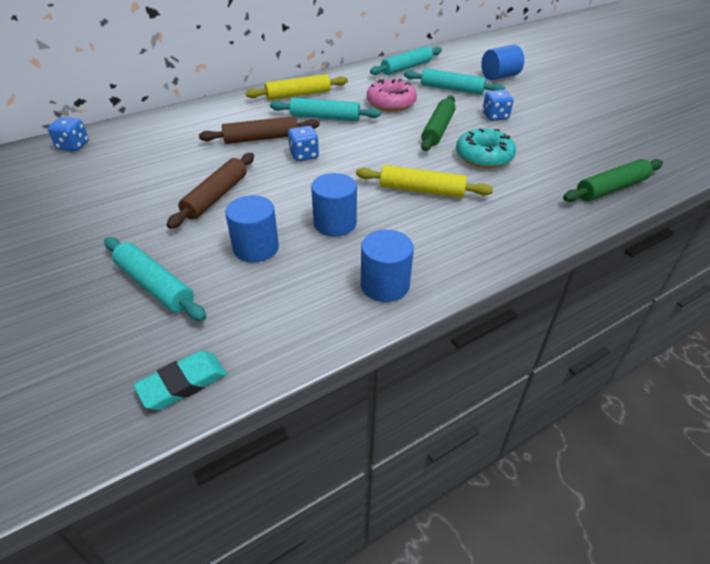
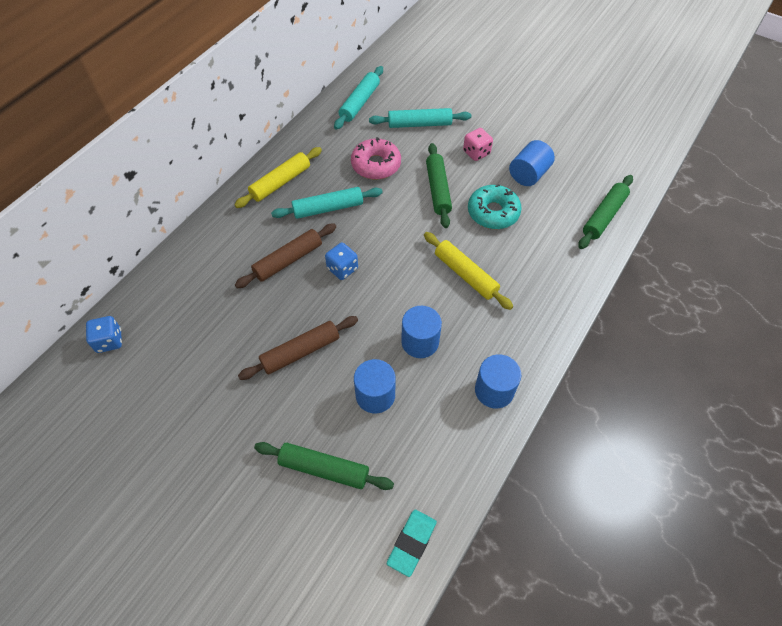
camera: 25 degrees left, 15 degrees up
turquoise rolling pin [104,237,207,321] -> green rolling pin [254,442,394,490]
brown rolling pin [167,153,254,229] -> brown rolling pin turned 60 degrees clockwise [238,316,358,380]
yellow rolling pin [356,165,493,198] -> yellow rolling pin turned 60 degrees clockwise [424,232,513,310]
blue cylinder [481,45,524,81] -> blue cylinder moved to [509,140,555,186]
blue dice [482,90,513,121] -> pink dice [463,128,493,161]

